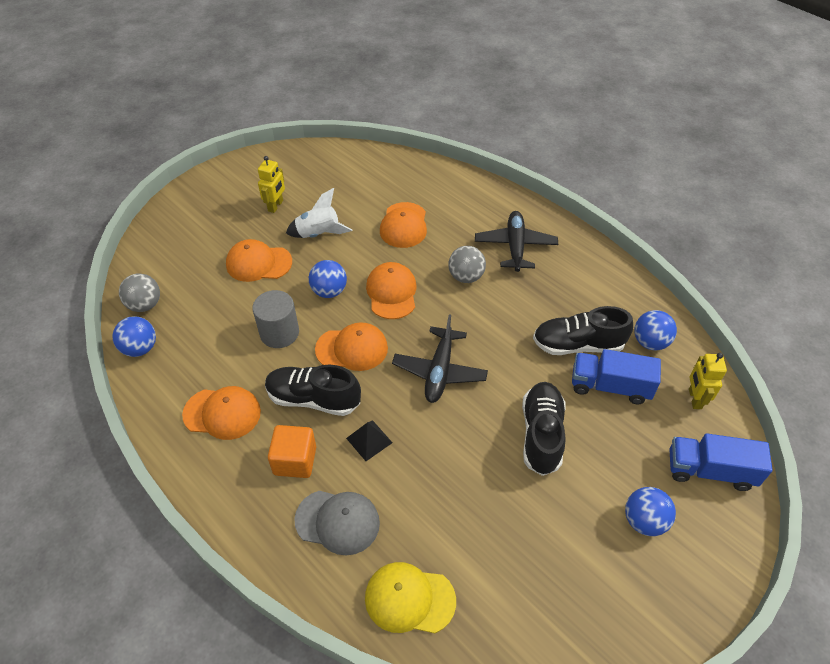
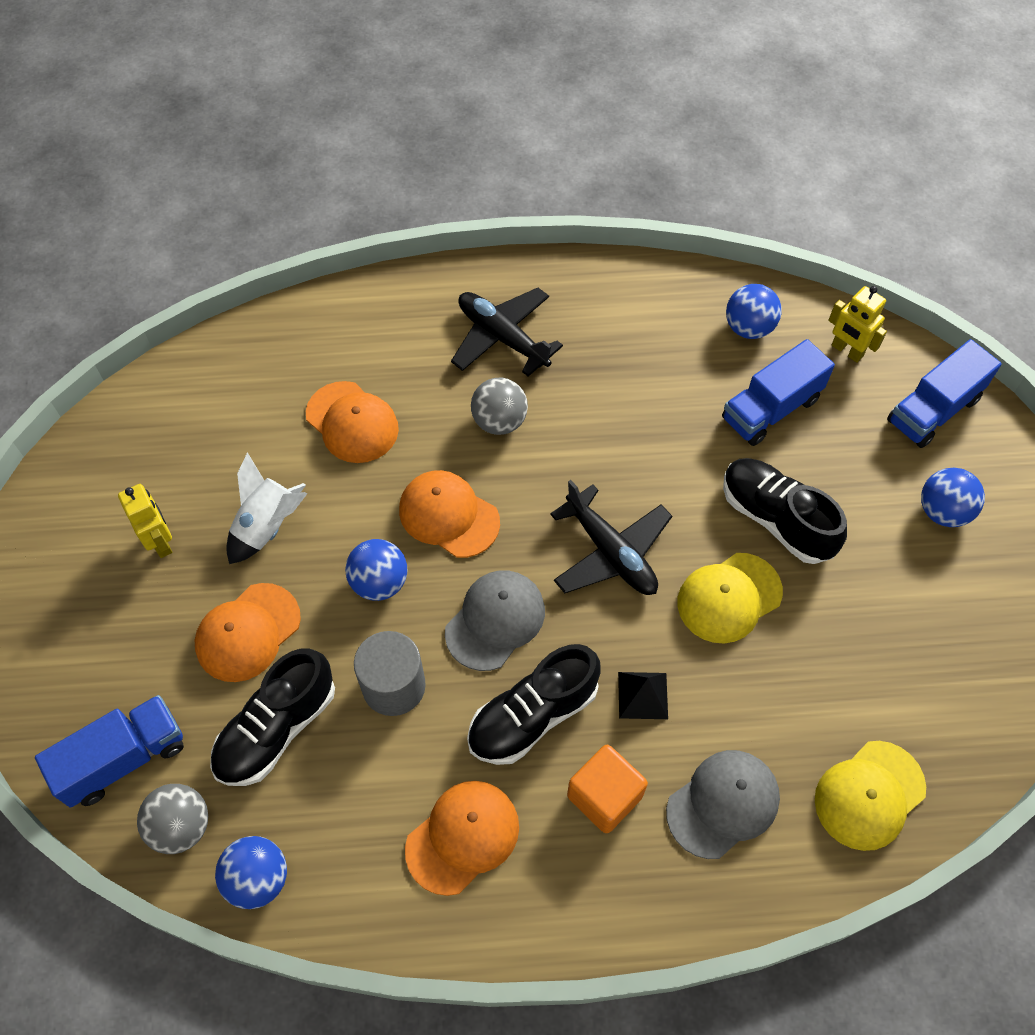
camera: 50 degrees left, 10 degrees up
orange cap [315,322,388,371] -> grey cap [445,570,545,671]
black shoe [533,306,633,355] -> black shoe moved to [210,648,335,786]
none -> blue truck [35,695,184,807]
none -> yellow cap [677,553,783,643]

